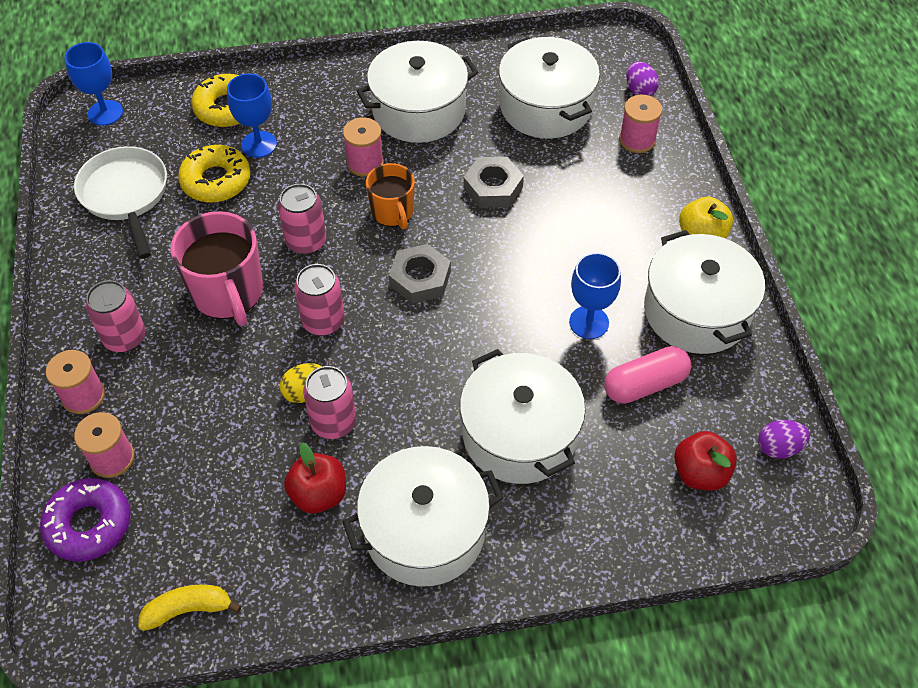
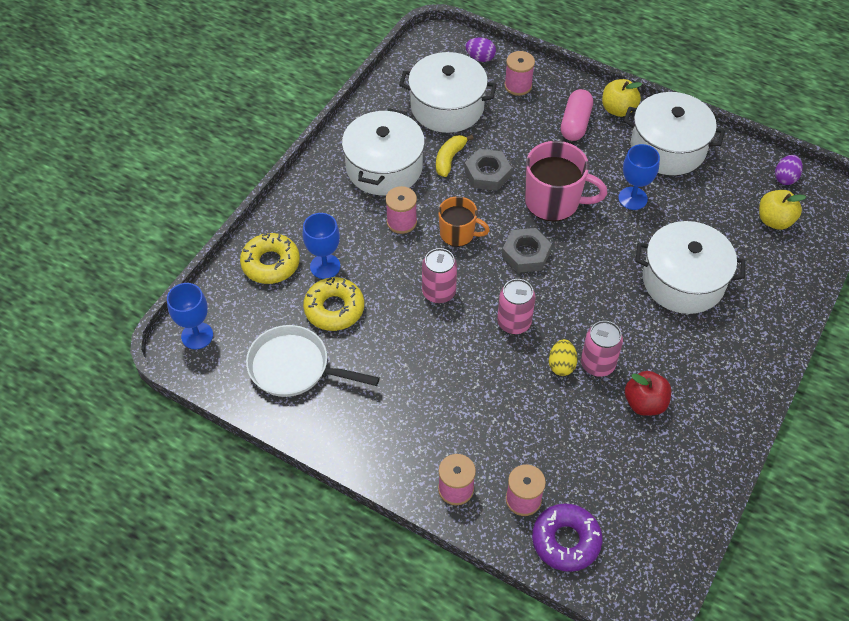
camera: 50 degrees left, 0 degrees up
pink can [86,280,146,352] -> none
yellow banana [138,585,241,631] -> yellow banana moved to [436,135,473,177]
pink mug [170,211,263,326] -> pink mug moved to [525,141,608,221]
white pot [342,446,504,587] -> none
pink capsule [604,346,691,404] -> pink capsule moved to [561,89,593,141]
red apple [674,431,737,491] -> yellow apple [759,190,806,230]

